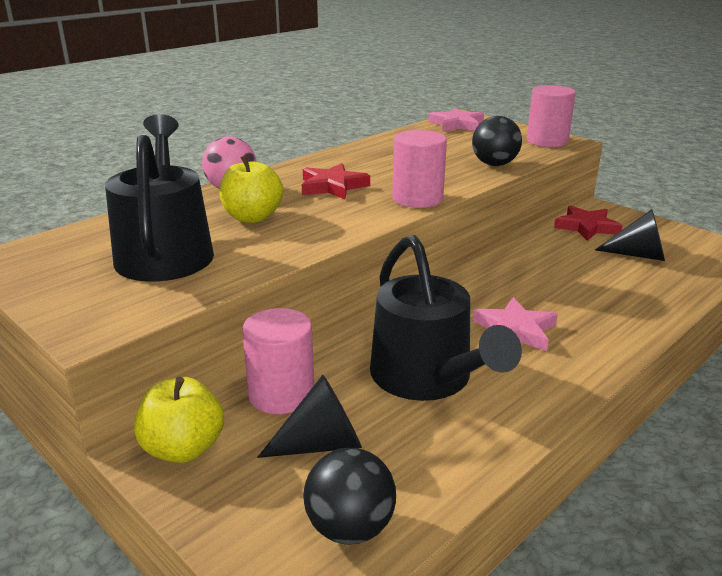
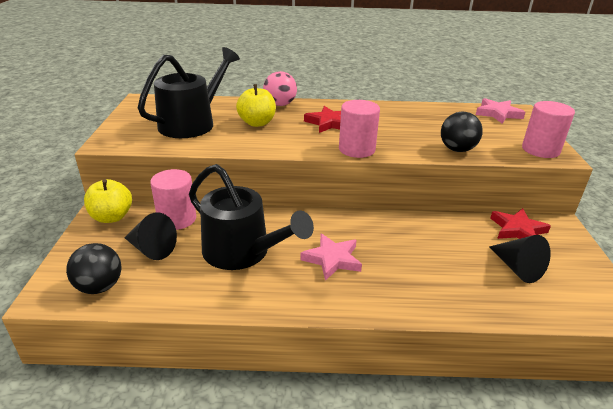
camera: 45 degrees right, 5 degrees up
black watering can [370,235,522,401] -> black watering can turned 75 degrees counterclockwise [189,164,314,270]

